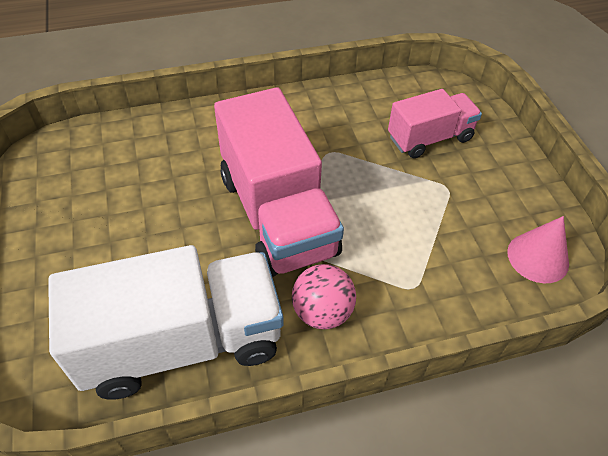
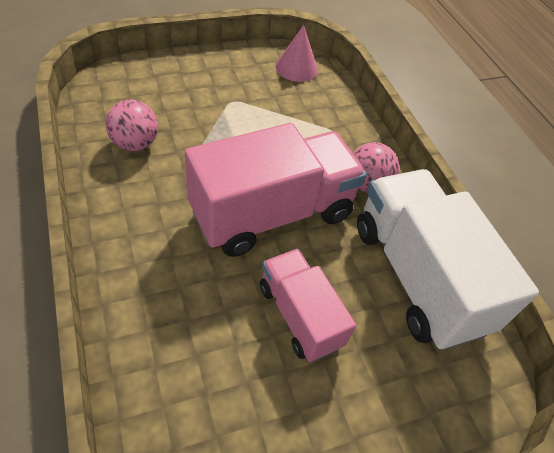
camera: 100 degrees left, 0 degrees up
pink truck [388,89,482,158] -> pink truck moved to [260,249,356,362]
none -> pink ball [105,100,158,151]

